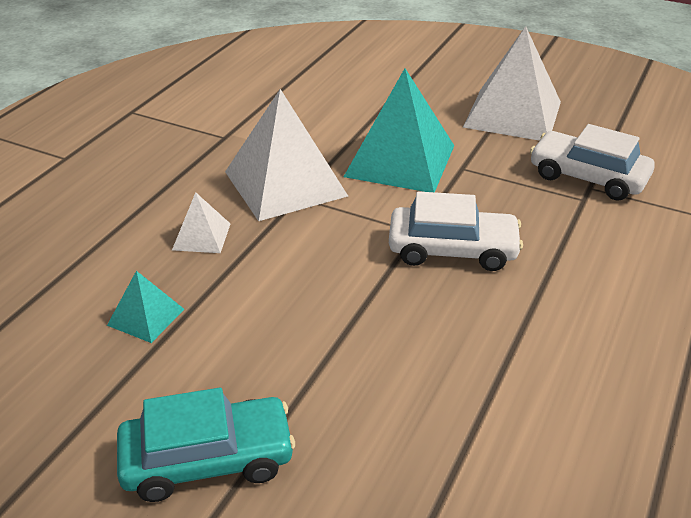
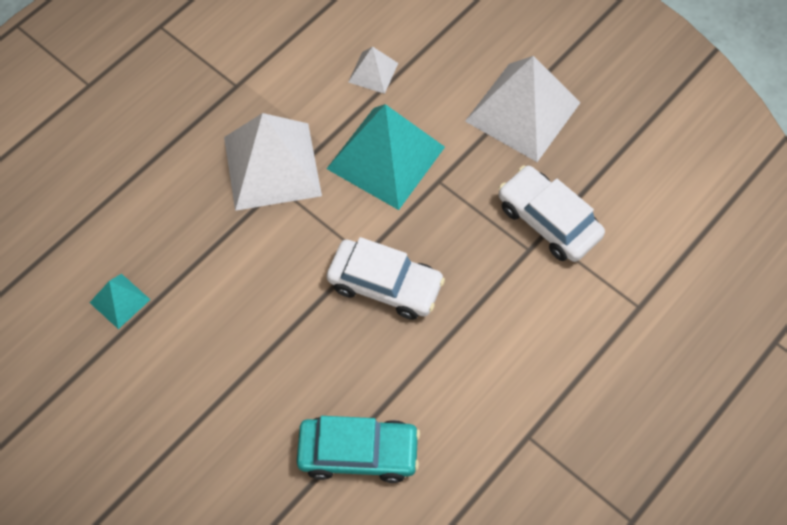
camera: 15 degrees right, 25 degrees up
turquoise car [117,388,295,502] -> turquoise car moved to [297,416,420,483]
white pyramid [172,192,230,253] -> white pyramid moved to [348,46,398,94]

